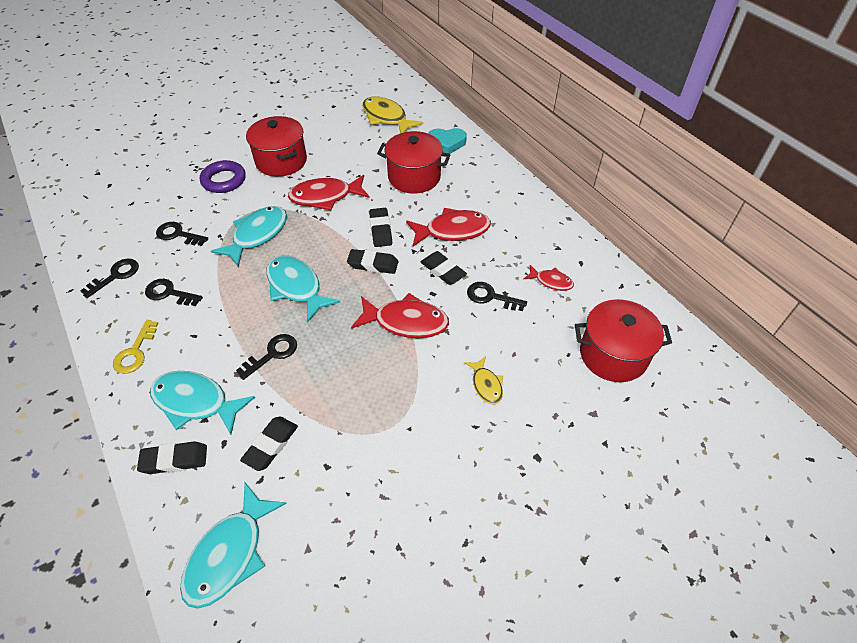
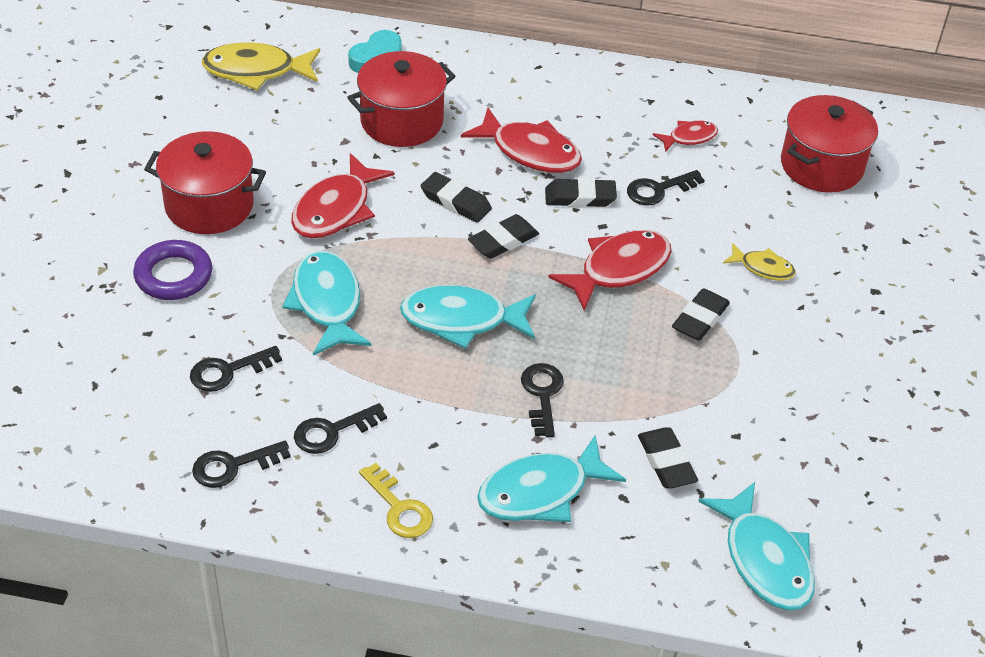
camera: 50 degrees left, 5 degrees down
black key [80,258,139,298] -> black key turned 105 degrees counterclockwise [192,441,291,488]
black eraser [137,442,207,474] -> black eraser moved to [672,288,730,341]
red fish [406,208,491,247] -> red fish turned 90 degrees clockwise [461,108,582,173]

